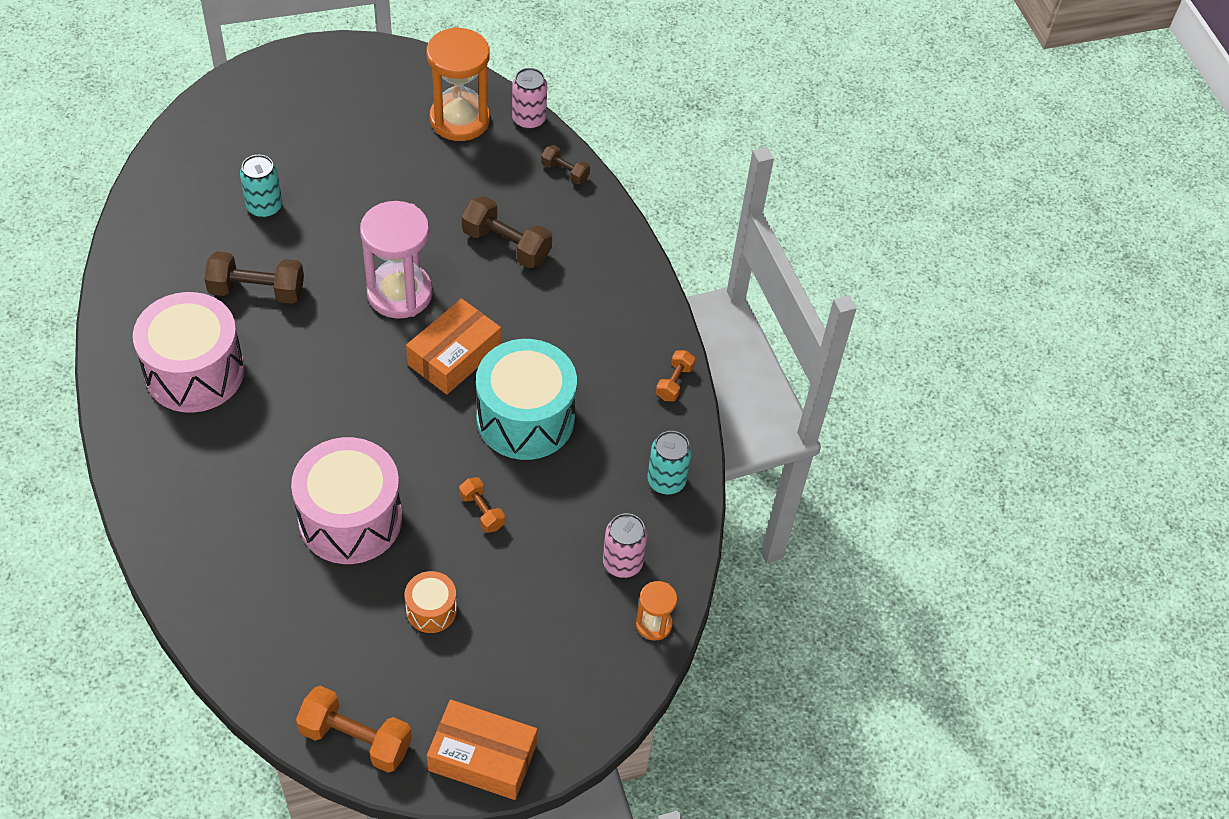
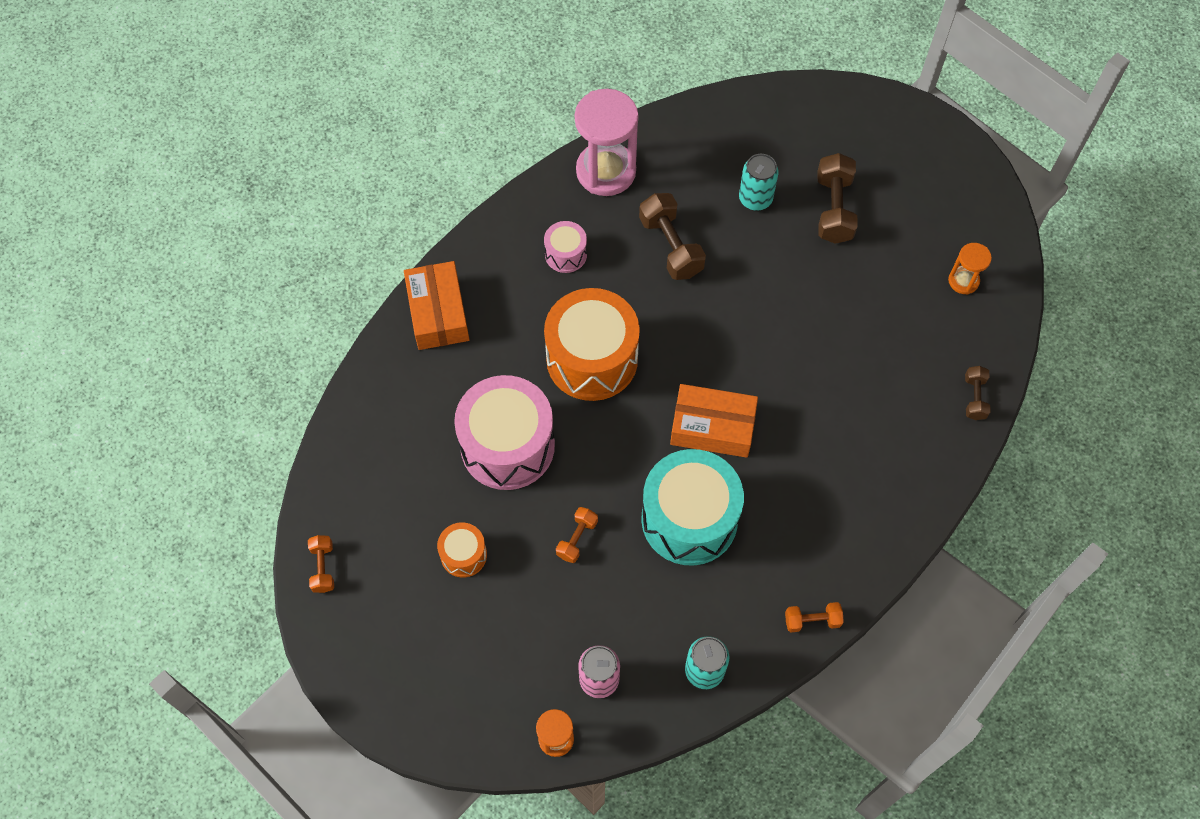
camera: 65 degrees right, 10 degrees up
pink drum [133,292,245,413] -> pink drum [544,221,587,273], size x0.48
orange dumbbell [296,686,412,773] -> orange dumbbell [308,535,334,593], size x0.57
pink hourglass [360,201,433,319] -> pink hourglass moved to [575,89,639,196]
orange hourglass [426,27,490,141] -> orange hourglass [948,243,992,294], size x0.50
orange box [427,700,537,800] -> orange box moved to [404,261,470,350]
brown dumbbell [462,196,552,268] -> brown dumbbell moved to [817,153,858,244]
pink can [512,68,547,129] -> none
none -> orange drum [544,288,640,401]

